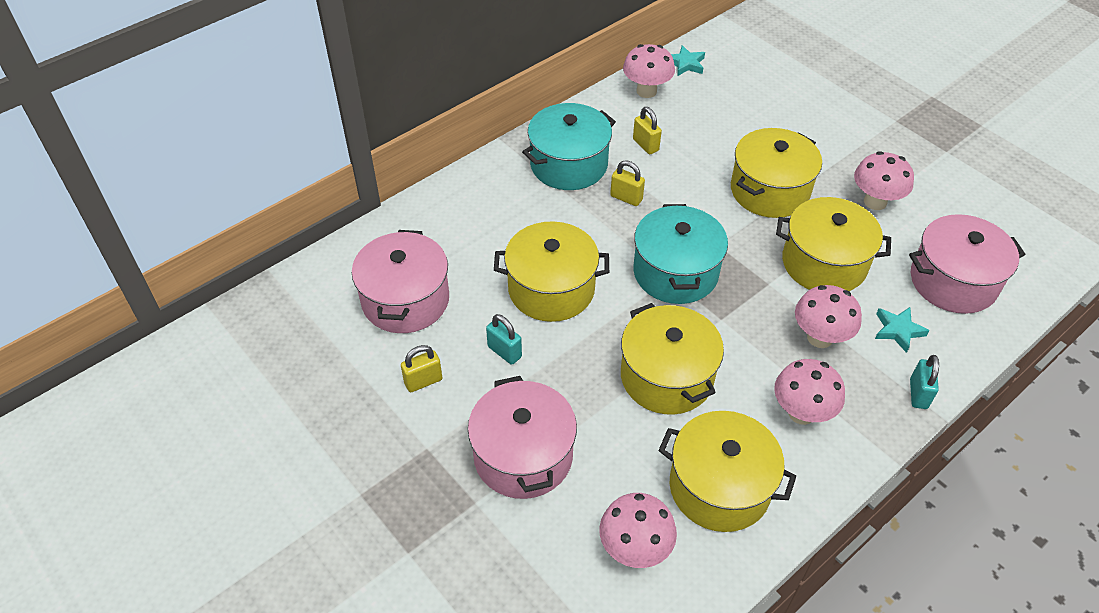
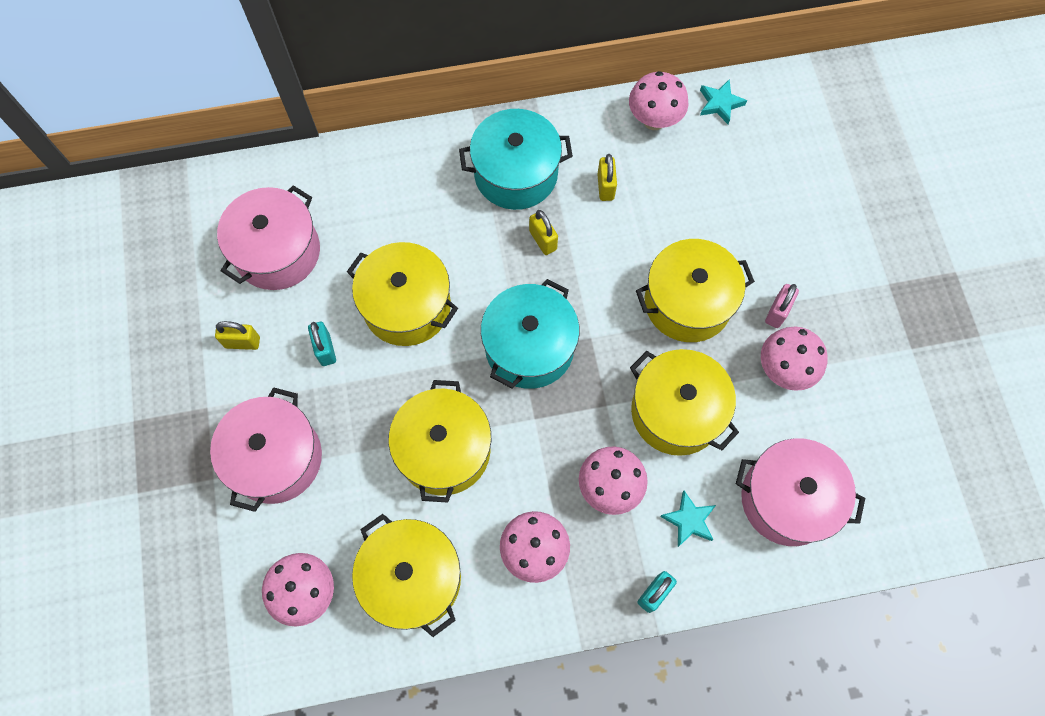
camera: 30 degrees right, 20 degrees up
none -> pink padlock [765,284,799,328]

